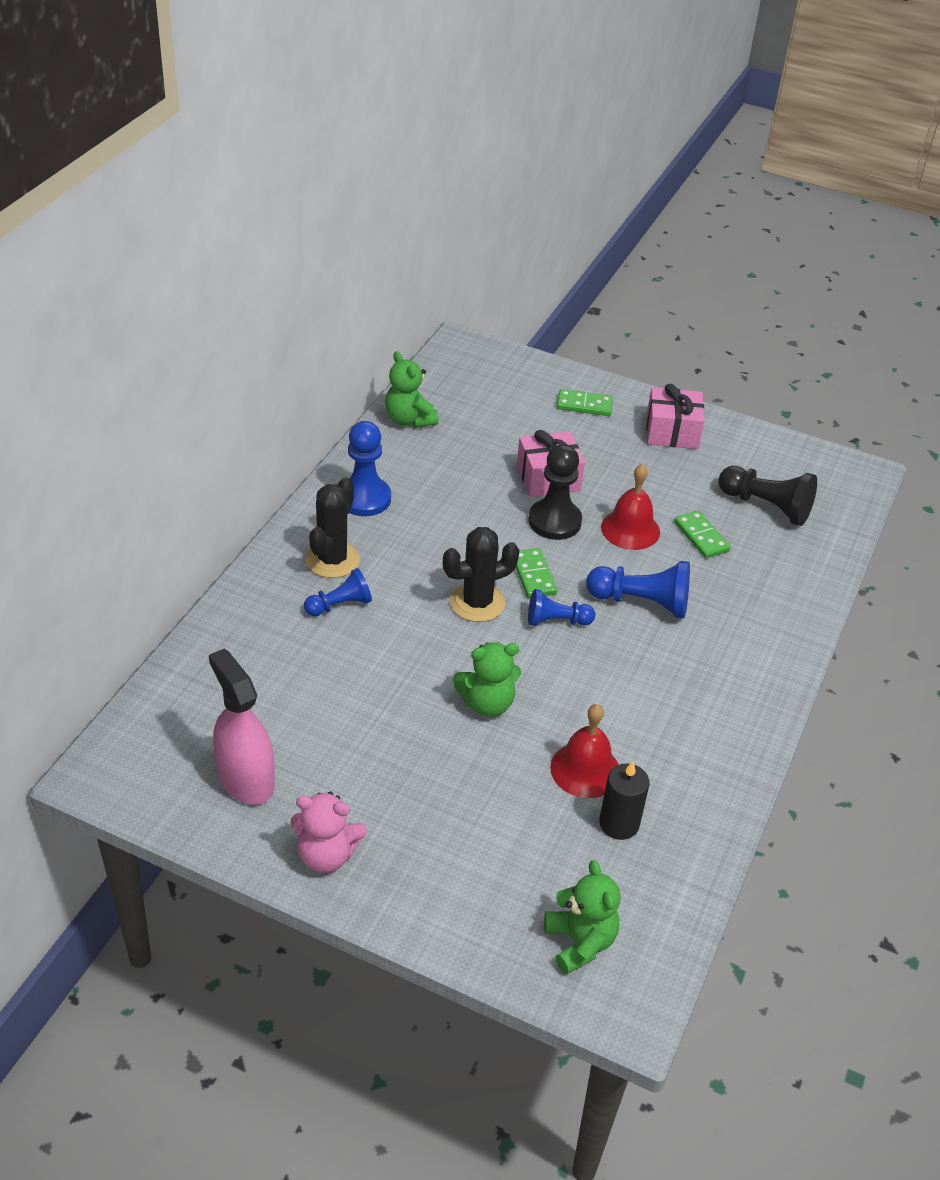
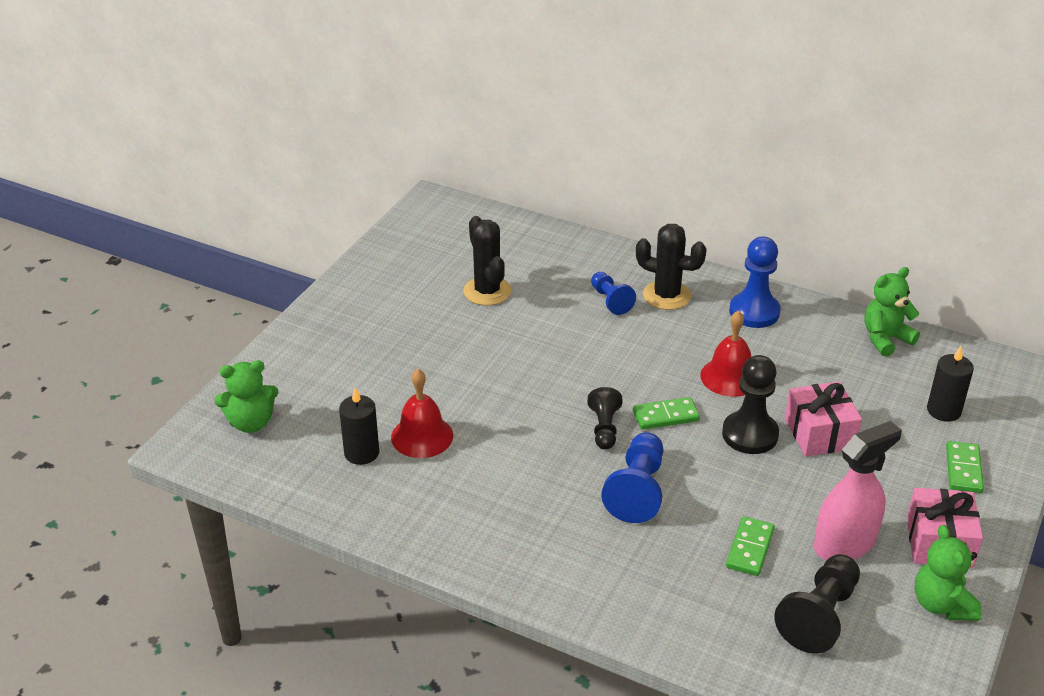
camera: 95 degrees right, 5 degrees down
pink spray bottle [209,649,275,805] -> pink spray bottle moved to [814,421,902,560]
pink teddy bear [290,792,367,873] -> none
black cactus [443,527,520,622] -> black cactus moved to [463,216,511,306]
green teddy bear [453,642,521,717] -> green teddy bear moved to [915,525,982,621]
blue pawn [528,589,595,626] -> black pawn [588,387,622,450]
red bell [601,464,660,550] -> red bell moved to [700,310,751,397]
green domino [674,510,731,559] -> green domino turned 45 degrees counterclockwise [726,516,775,576]
none -> black candle [927,346,974,422]

